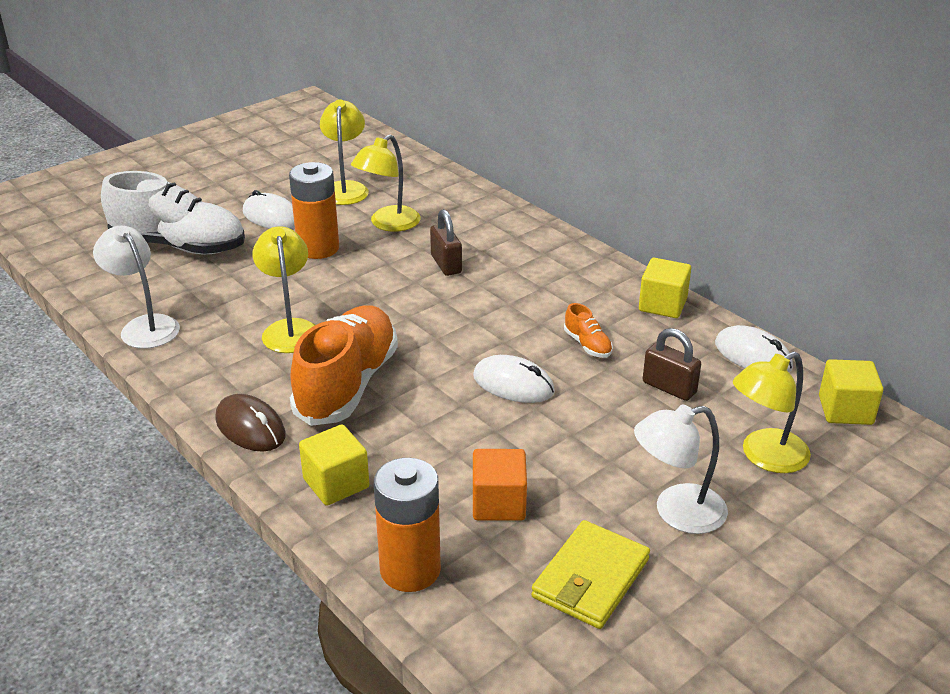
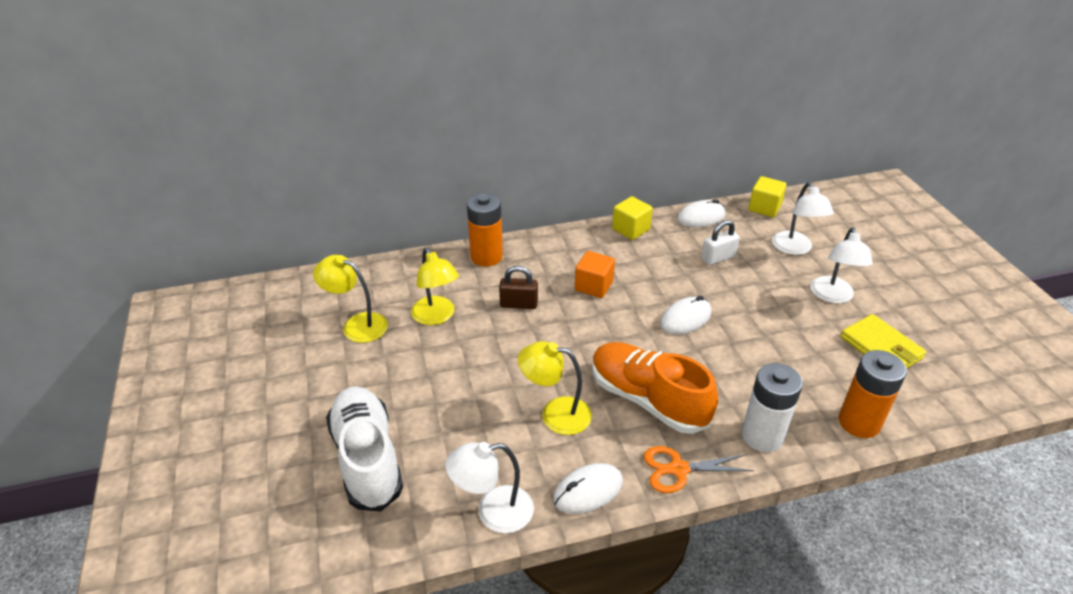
camera: 65 degrees left, 5 degrees up
white shoe [101,171,245,254] -> white shoe turned 60 degrees counterclockwise [326,387,403,511]
brown mouse [215,394,286,452] -> orange scissors [644,446,754,493]
white mouse [243,190,295,229] -> white mouse moved to [553,463,623,514]
orange battery [289,162,339,259] -> orange battery moved to [467,193,503,267]
yellow cube [299,424,369,506] -> white battery [742,363,803,452]
orange cube [473,449,527,521] -> orange cube moved to [575,251,615,298]
orange shoe [564,303,613,358] -> none
brown padlock [643,328,701,401] -> white padlock [701,220,740,265]
yellow lamp [733,352,811,473] -> white lamp [772,182,834,255]

